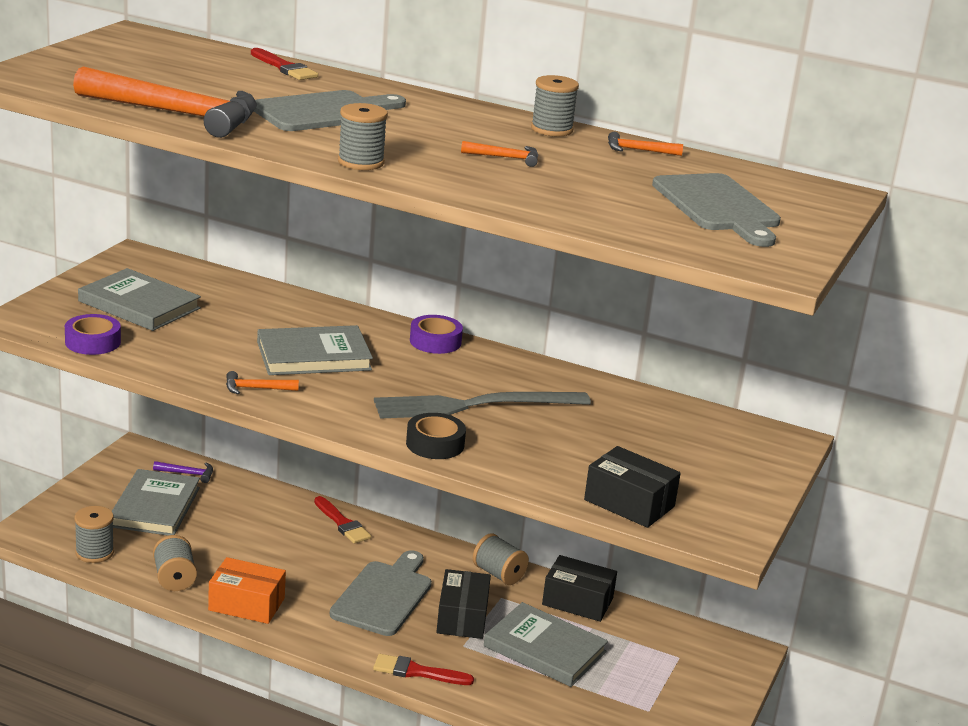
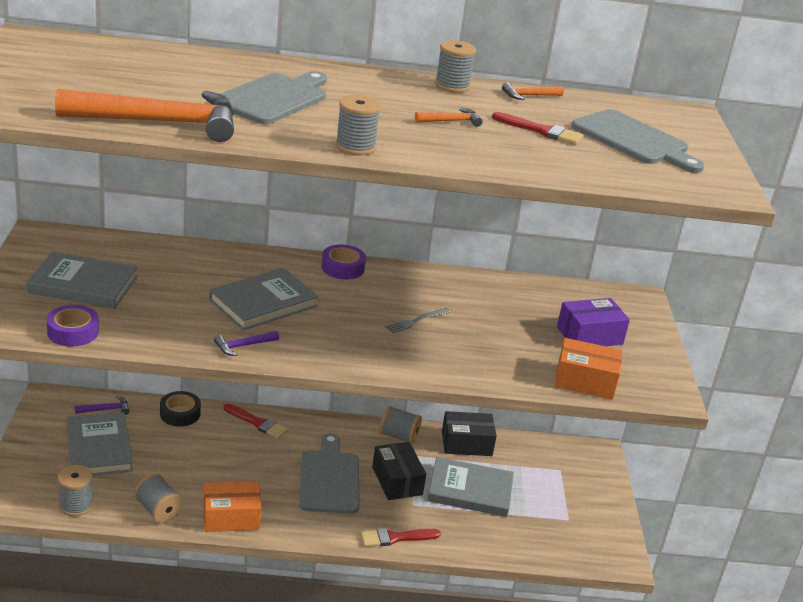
camera: 25 degrees left, 5 degrees up
orange hammer [226,371,299,394] -> purple hammer [214,331,279,356]
red brush [251,48,318,80] -> red brush moved to [492,112,583,145]
grey fork [374,392,591,419] -> grey fork [385,308,451,333], size x0.42
black tape [406,413,466,459] -> black tape moved to [160,391,201,427]
black box [584,446,681,528] -> orange box [554,338,622,399]
none -> purple box [557,298,630,346]

